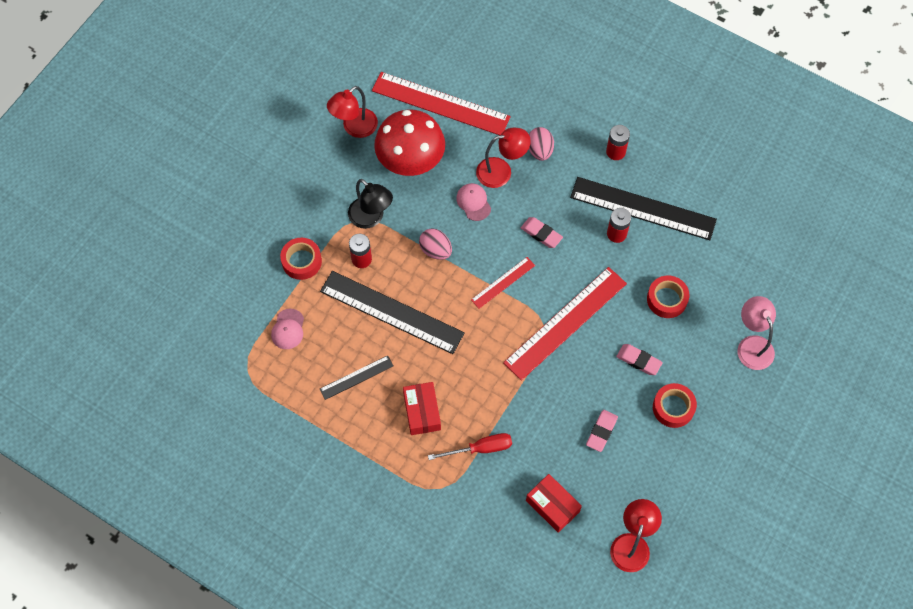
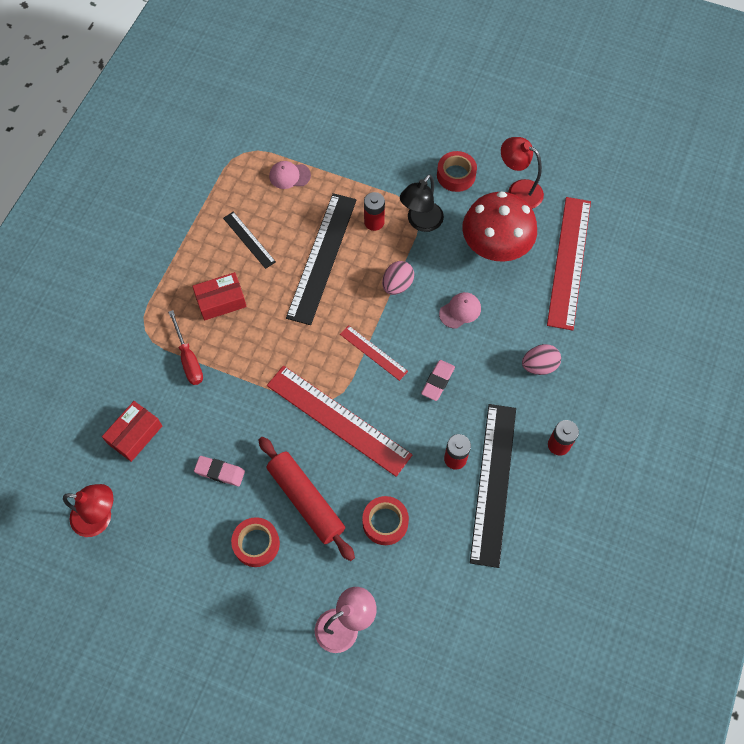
camera: 80 degrees right, 0 degrees up
red tape [280,238,322,280] -> red tape moved to [437,151,477,192]
red lamp [476,128,531,188] -> none
pink eraser [616,344,663,375] -> red rolling pin [259,437,355,561]

